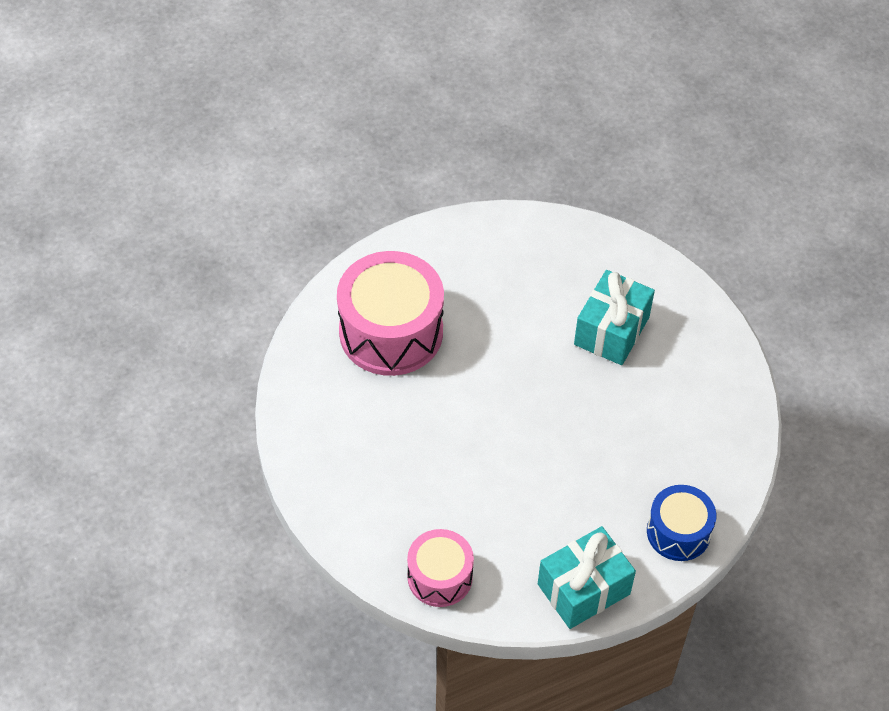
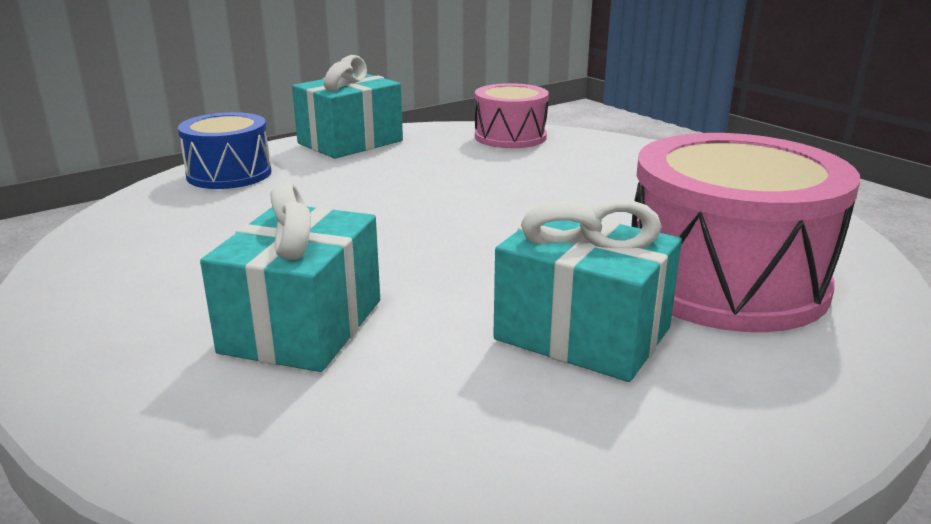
camera: 170 degrees right, 30 degrees down
none -> turquoise gift [493,200,682,382]

